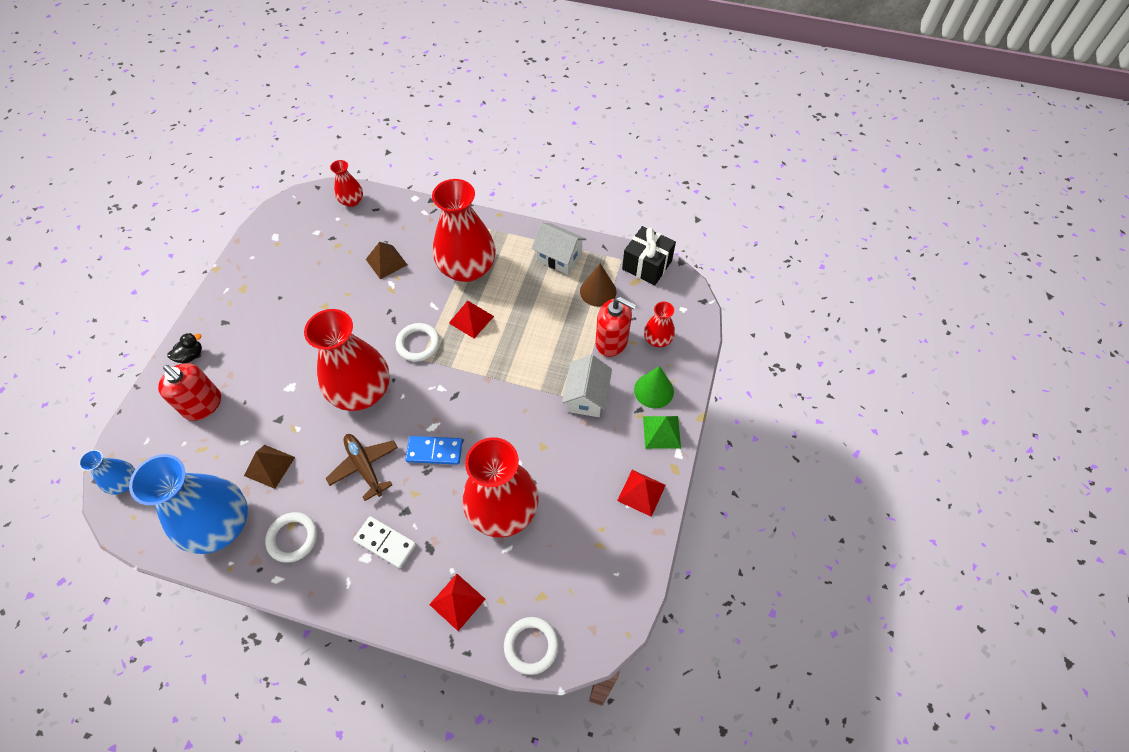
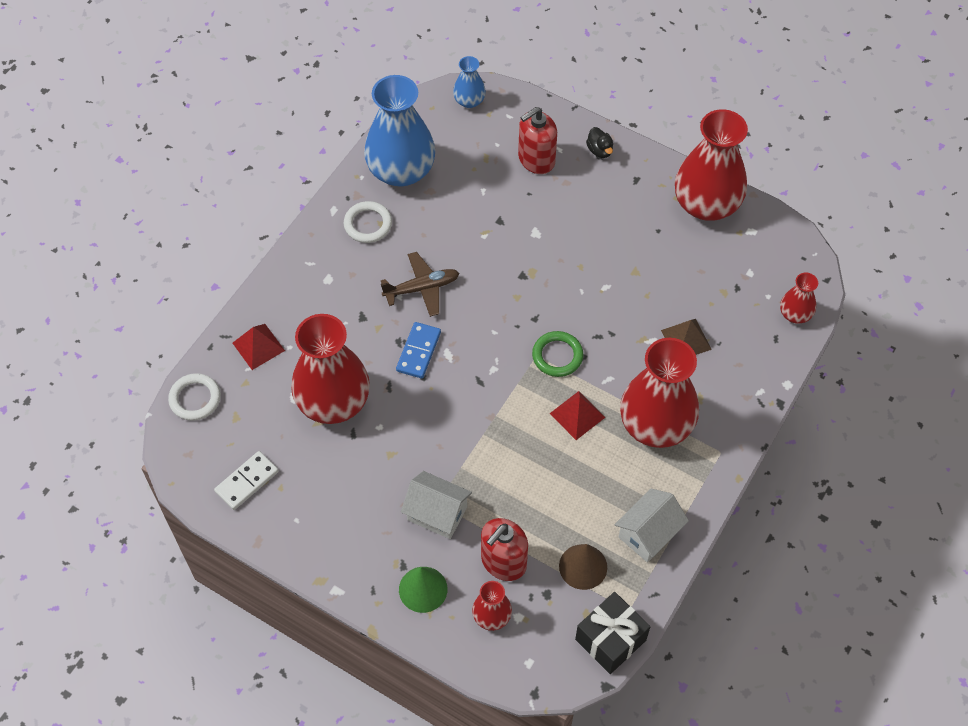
camera: 105 degrees right, 0 degrees up
brown pyramid [244,445,295,489] -> none
red vase [304,309,390,411] -> red vase moved to [675,109,748,221]
white domino [353,516,416,568] -> white domino moved to [214,451,279,510]
white ring [396,323,440,362] -> green ring [532,331,584,377]
red pyramid [617,470,666,517] -> none
green pyramid [643,416,681,449] -> none

